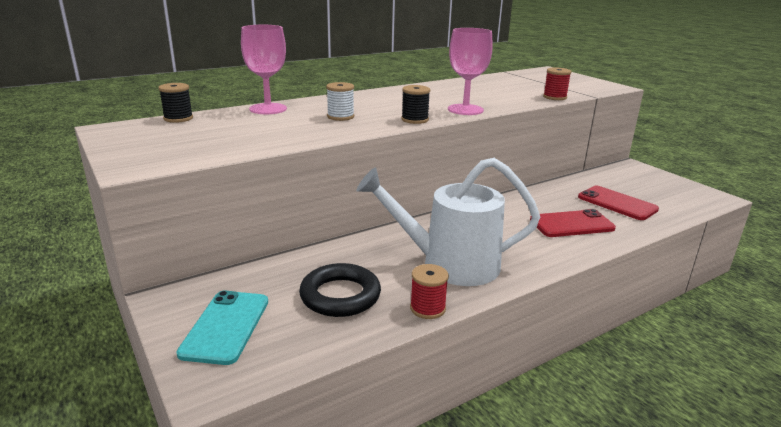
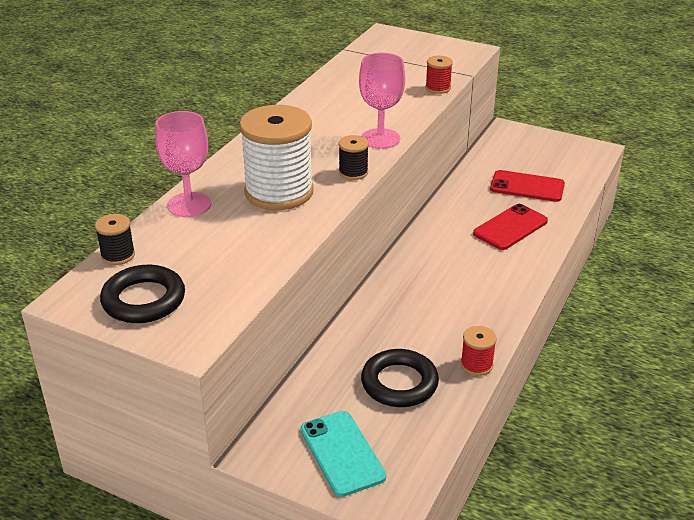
camera: 30 degrees left, 10 degrees up
white spool [326,82,354,121] -> white spool [239,105,313,210], size x2.25
white watering can [356,158,540,286] -> none
none -> black ring [100,265,185,323]

